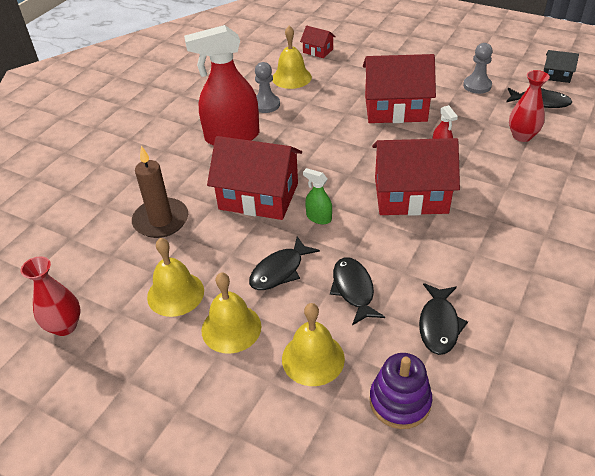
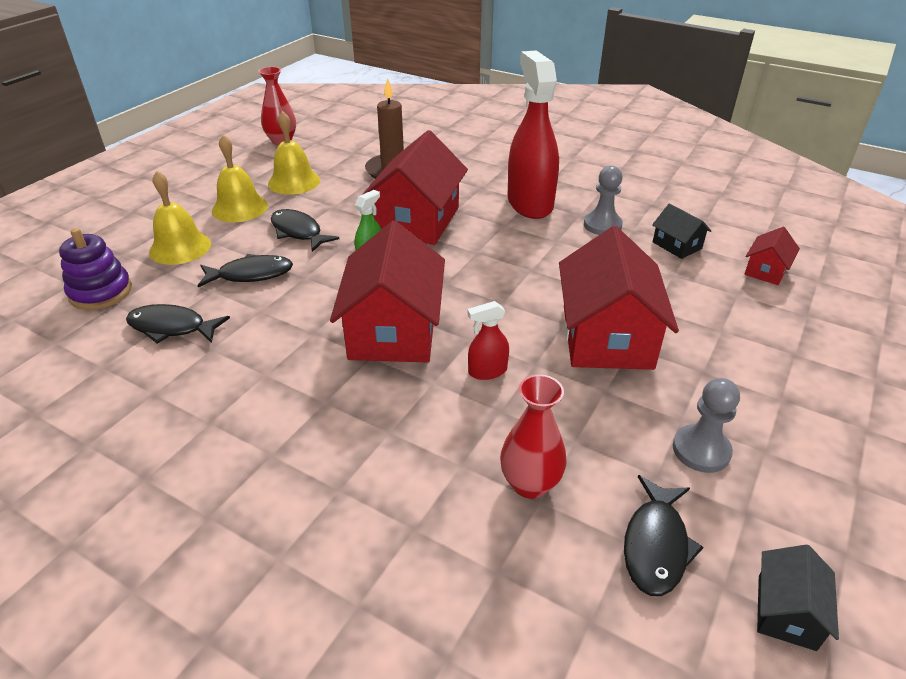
camera: 90 degrees right, 5 degrees down
yellow bell [272,25,312,89] -> black house [652,203,711,259]

